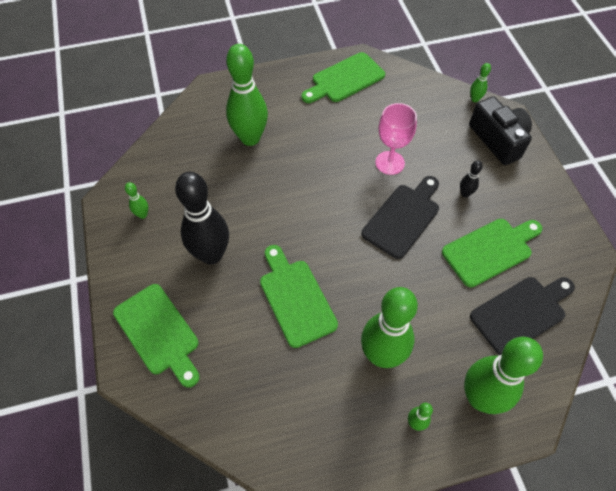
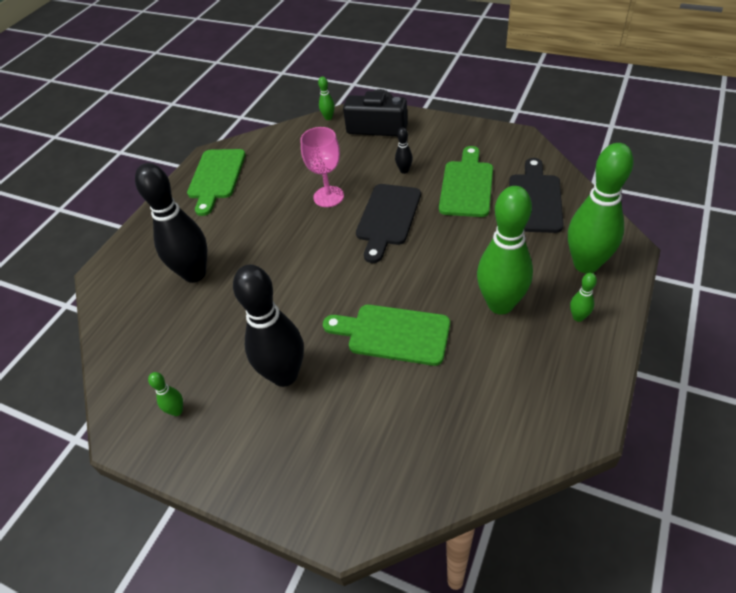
camera: 45 degrees left, 10 degrees down
green cutting board [113,284,200,388] -> none
green bowling pin [226,44,268,146] -> black bowling pin [135,163,207,283]
black cutting board [362,176,439,259] -> black cutting board turned 150 degrees counterclockwise [356,184,421,263]

